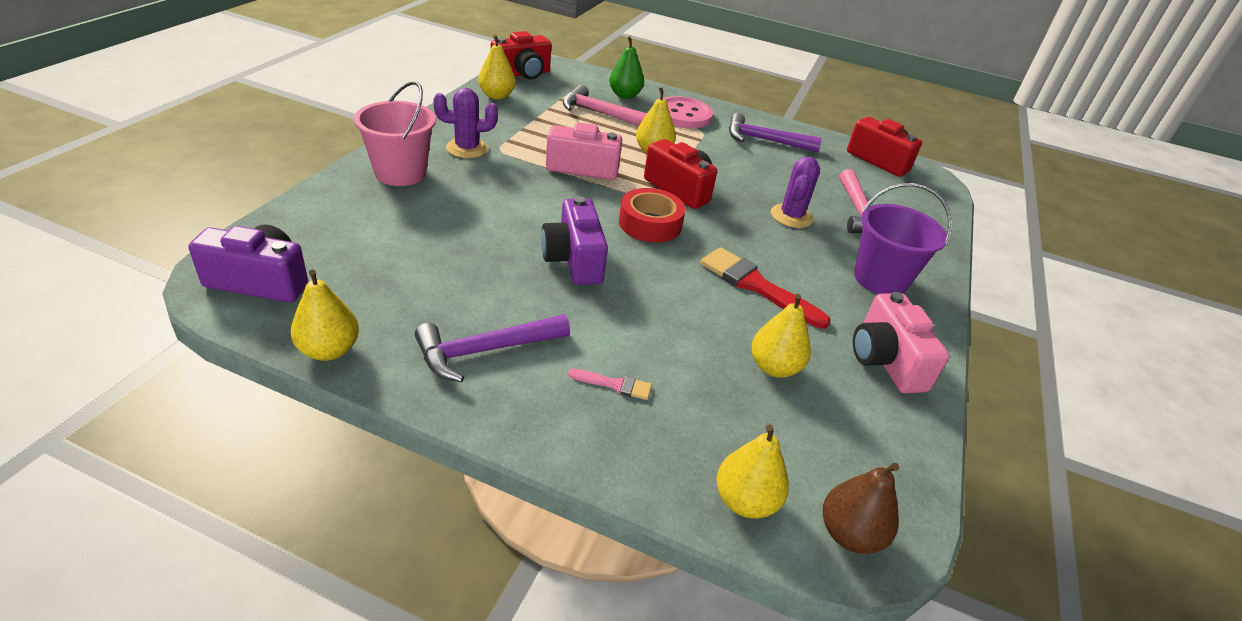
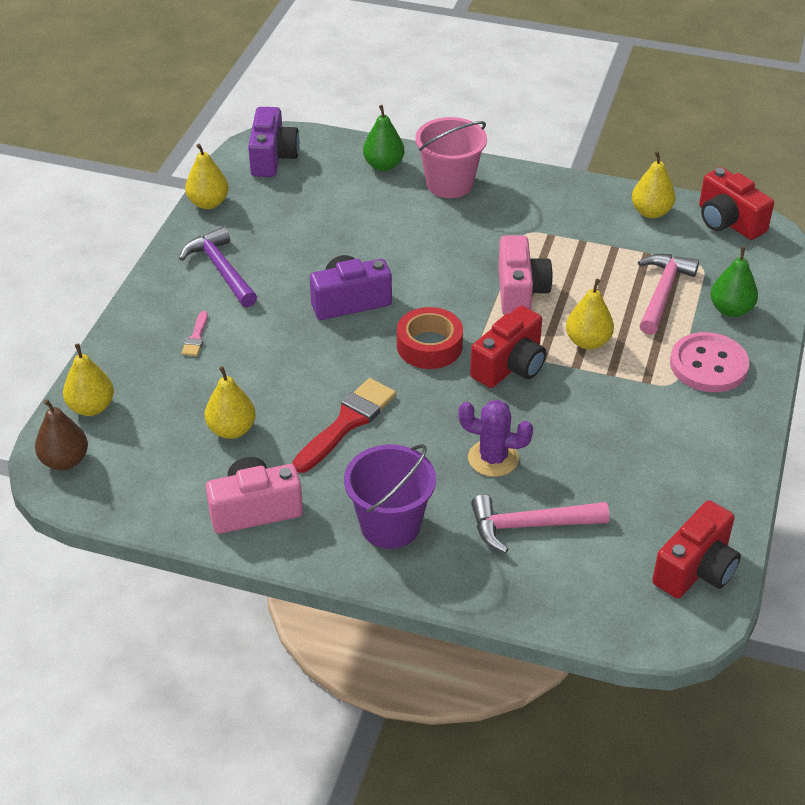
camera: 90 degrees right, 5 degrees up
purple cactus [433,88,498,158] -> none
purple hammer [729,113,822,152] -> none
none -> green pear [363,105,404,171]

